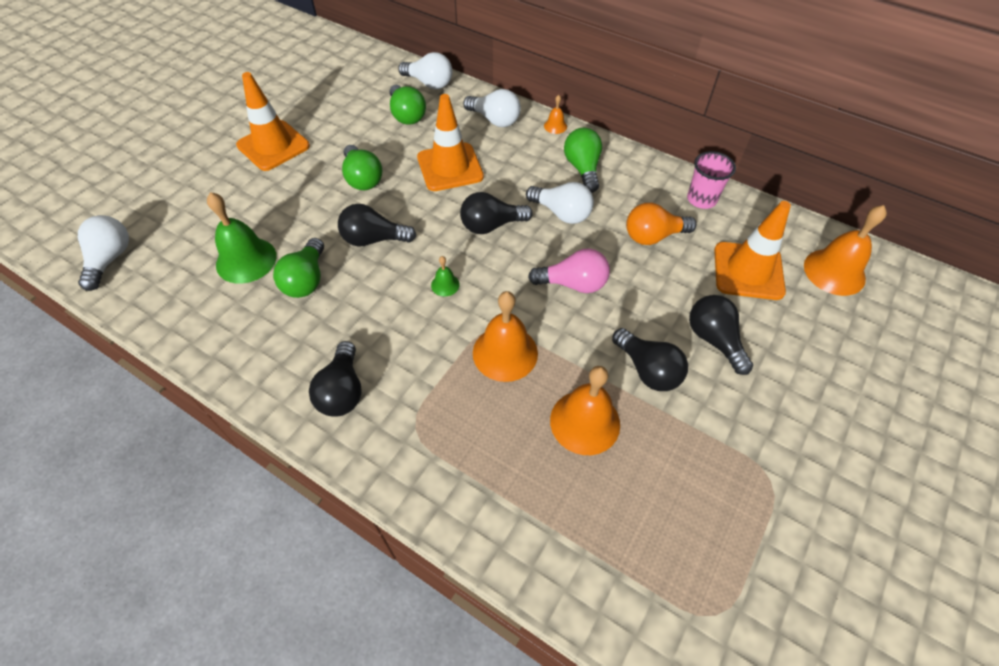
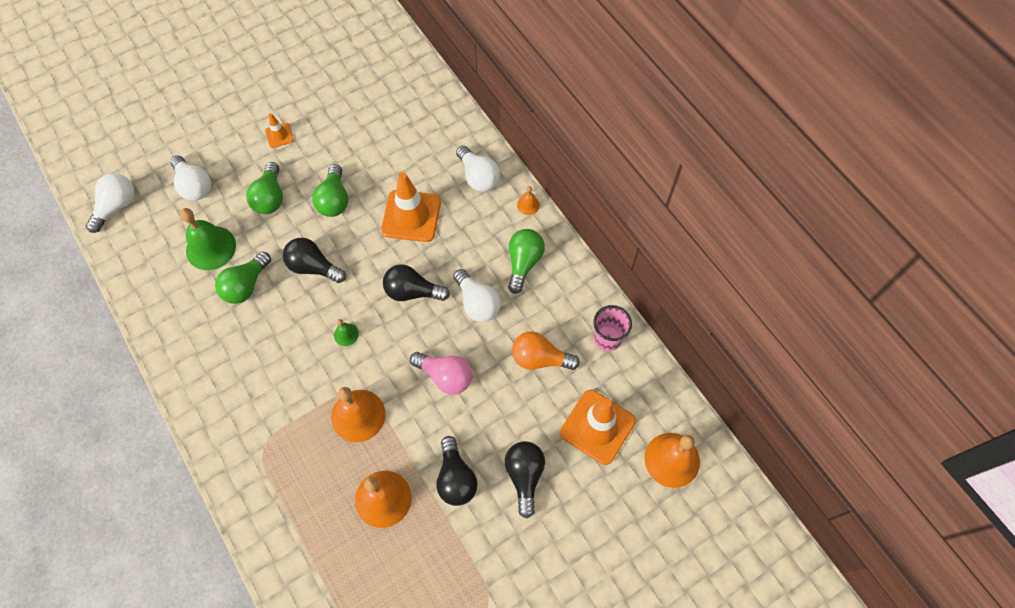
camera: 25 degrees right, 10 degrees up
orange traffic cone [236,72,310,171] -> orange traffic cone [265,113,294,148], size x0.48
black light bulb [309,341,362,417] -> none
green light bulb [390,85,426,125] -> green light bulb moved to [246,162,283,214]
white light bulb [398,52,452,89] -> white light bulb moved to [170,155,211,201]

